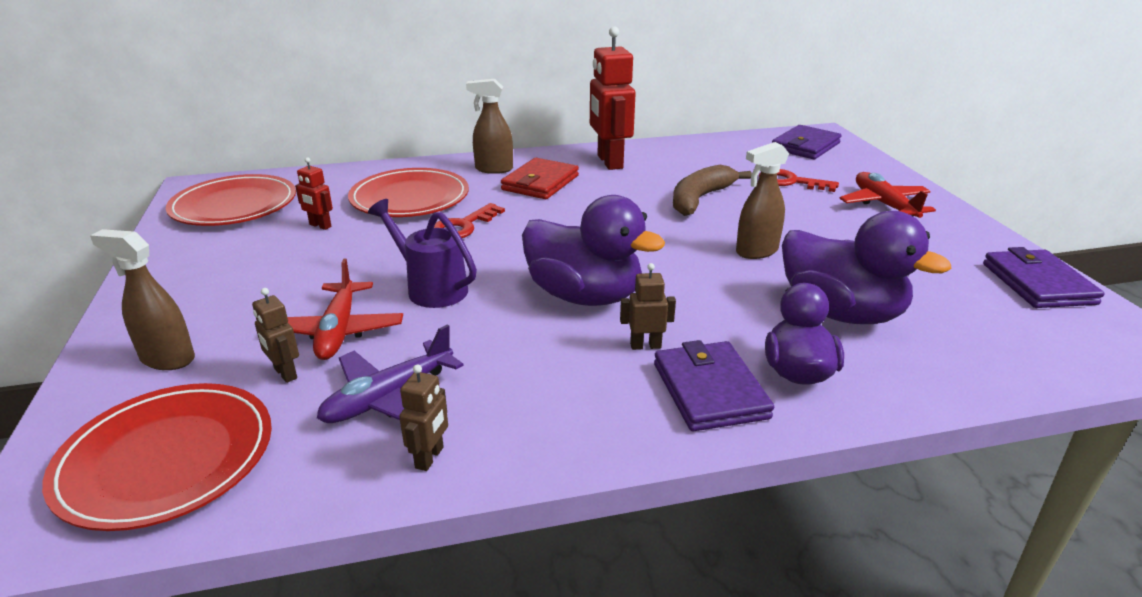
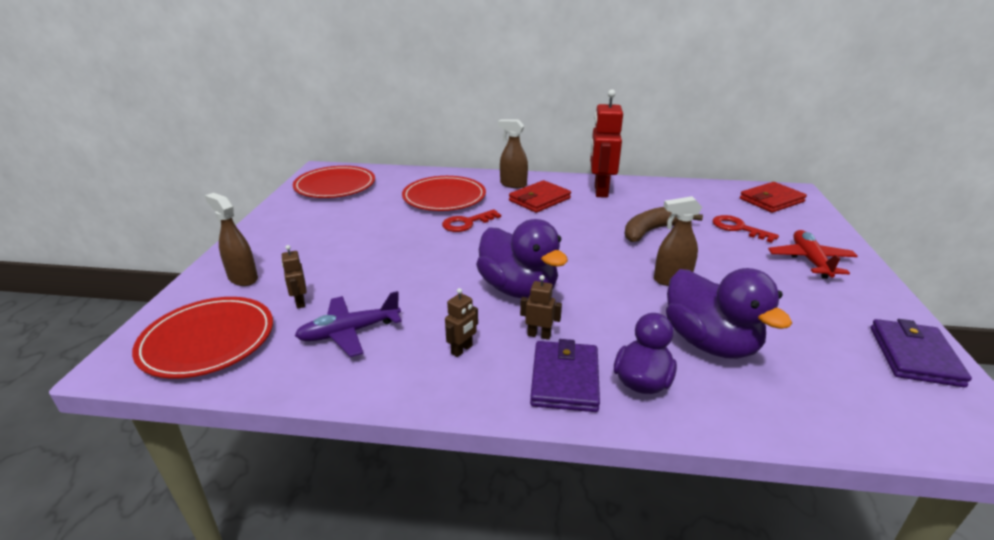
camera: 20 degrees right, 0 degrees up
red plane [287,258,403,360] -> none
red robot [295,157,333,230] -> none
purple watering can [368,199,477,308] -> none
brown robot [399,364,448,471] -> brown robot moved to [445,288,478,357]
purple wallet [772,125,841,159] -> red wallet [740,182,807,213]

